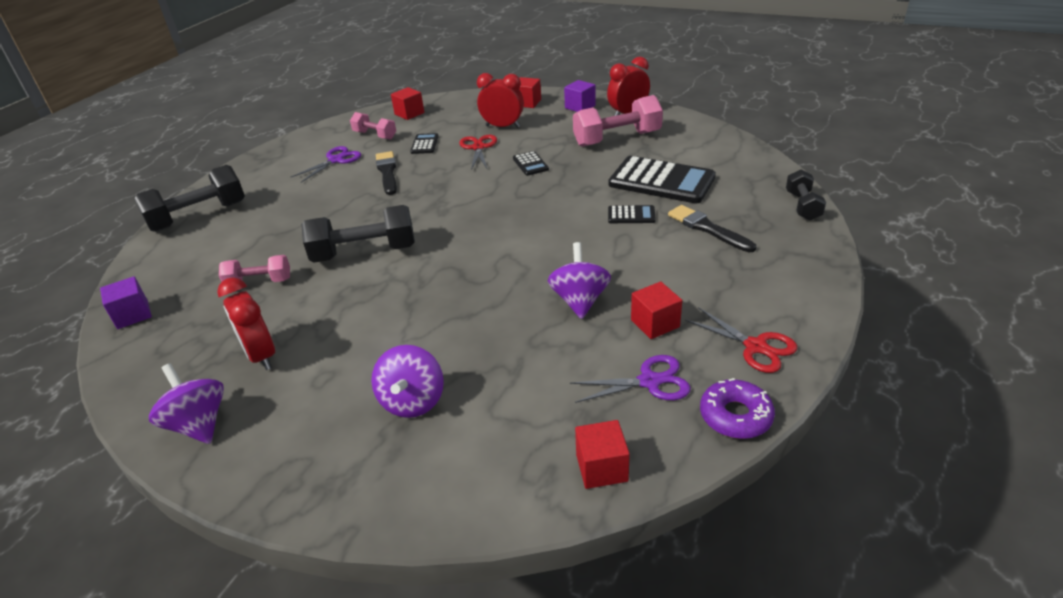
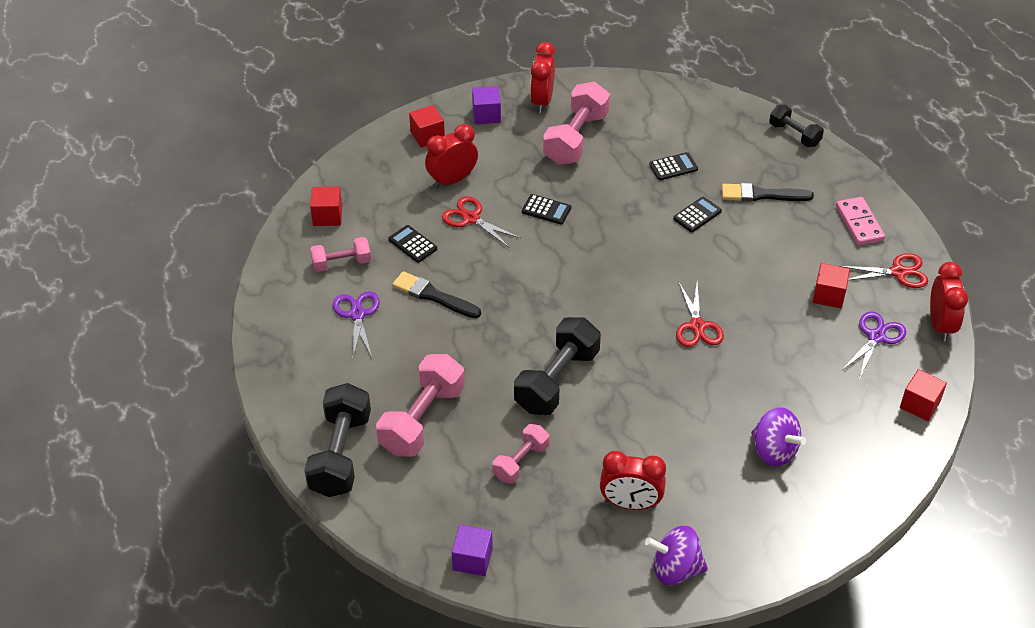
camera: 50 degrees left, 10 degrees up
purple spinning top [548,242,611,319] -> none
black calculator [609,156,716,204] -> black calculator [649,152,698,180], size x0.46
purple donut [700,378,775,439] -> red clock [930,262,968,342]
none -> pink dumbbell [376,354,465,457]
none -> red scissors [676,281,724,347]
none -> pink domino [836,197,885,245]

